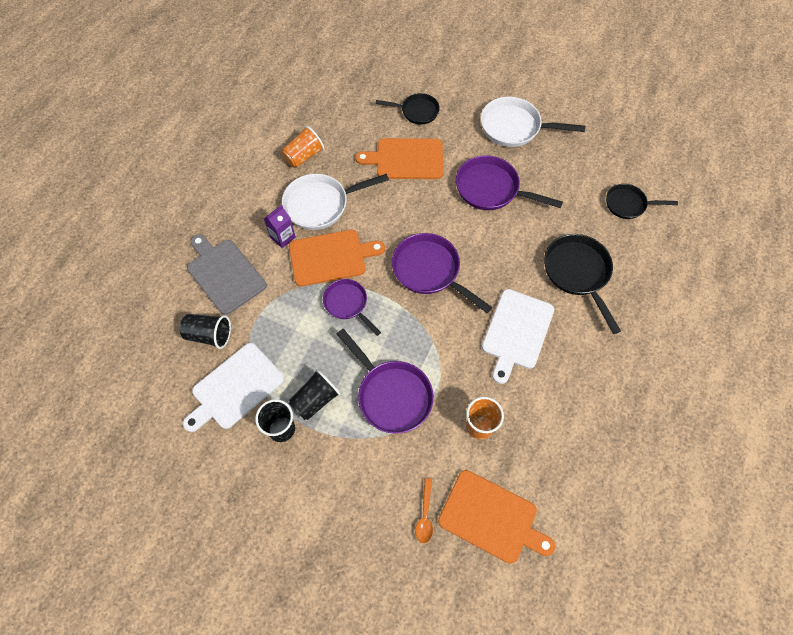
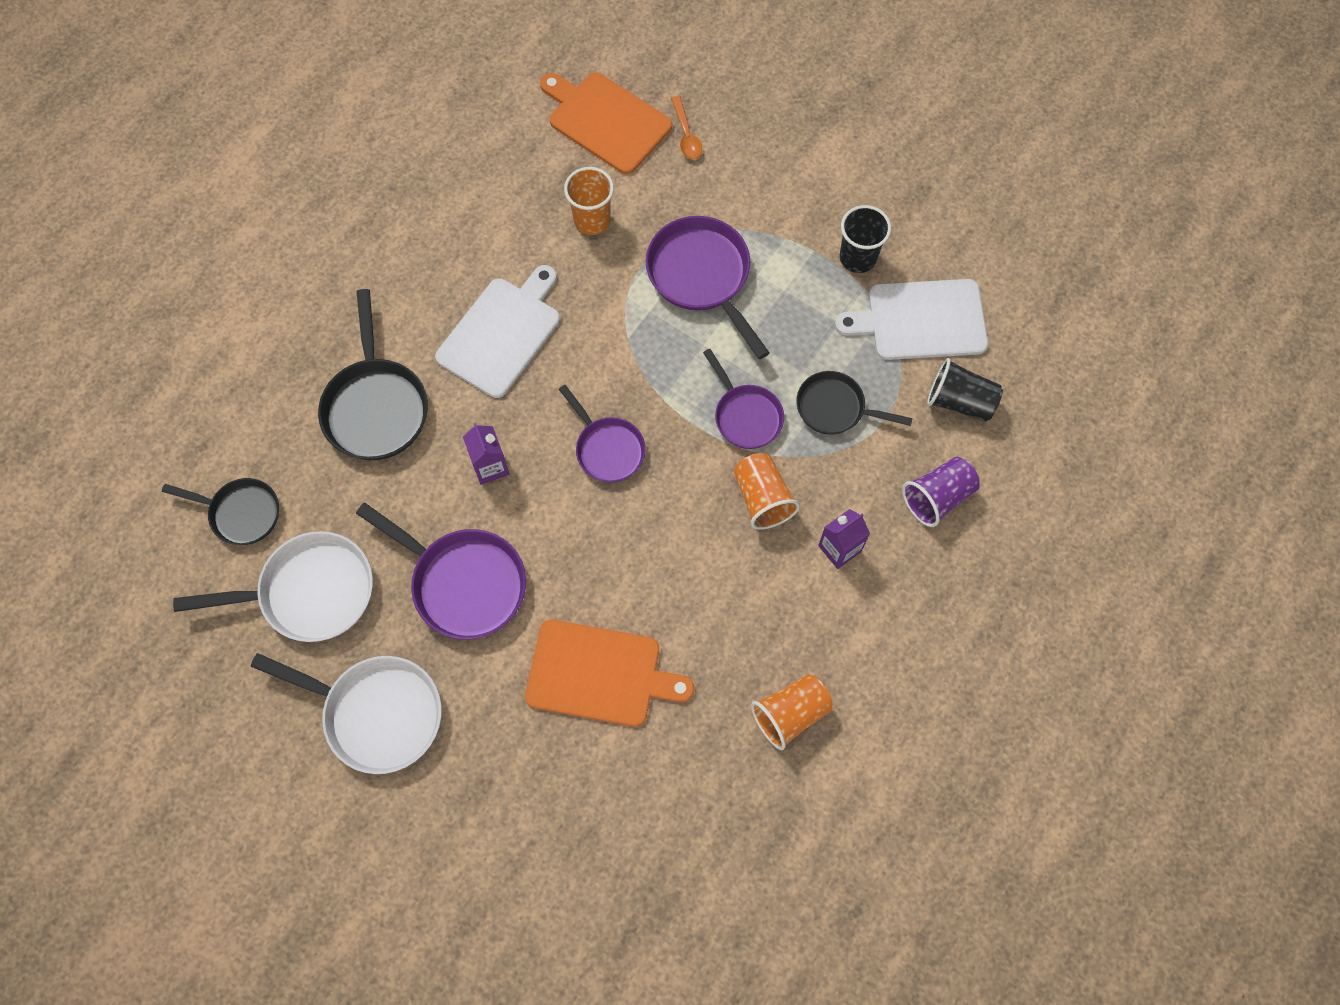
camera: 170 degrees left, 5 degrees up
white cutting board [183,343,284,432] -> white cutting board turned 150 degrees counterclockwise [835,279,988,360]
grey cutting board [187,234,267,315] -> purple cup [902,457,980,527]
white pan [282,174,389,230] -> white pan moved to [173,531,373,642]
orange cutting board [289,230,385,286] -> orange cup [734,453,800,529]
black cup [289,369,340,420] -> none
black pan [376,93,440,125] -> black pan moved to [796,371,913,435]
purple pan [392,233,493,313] -> purple pan [559,385,646,482], size x0.63
orange spoon [415,478,433,543] -> orange spoon turned 150 degrees clockwise [671,96,702,159]
none -> purple carton [463,423,509,485]

